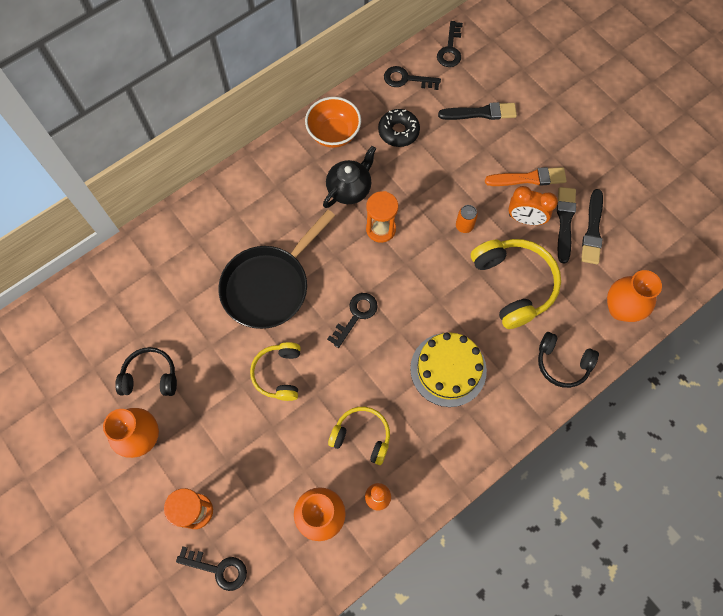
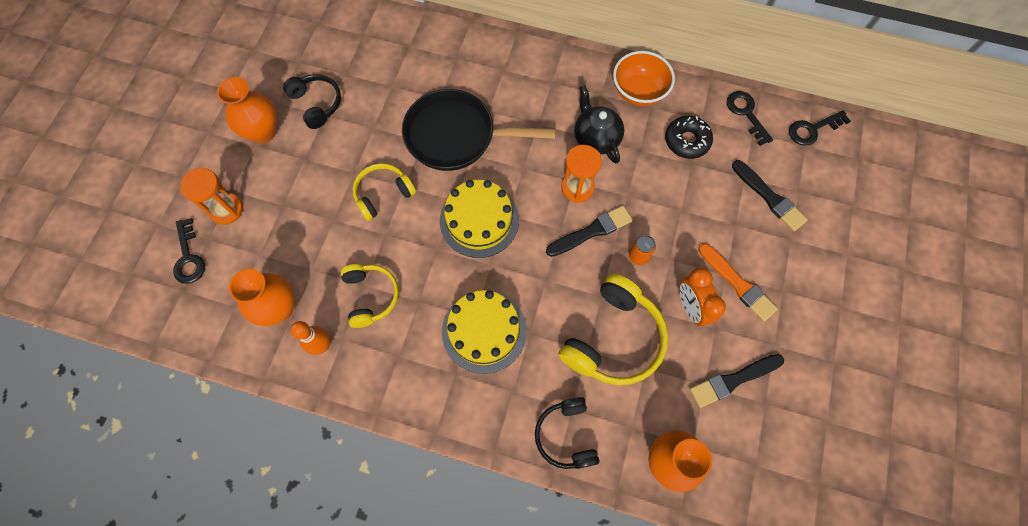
camera: 55 degrees right, 0 degrees up
black teapot [323,146,376,208] -> black teapot turned 120 degrees counterclockwise [574,85,624,163]
black key [327,293,378,348] -> yellow cake [440,180,519,258]
black brush [557,187,576,264] -> black brush moved to [546,205,633,257]

